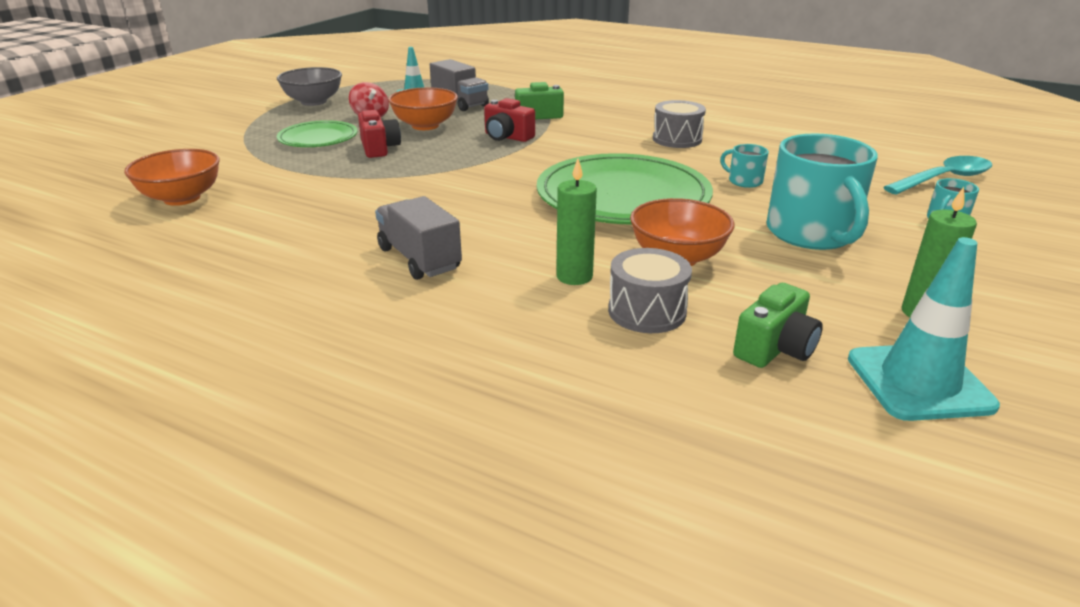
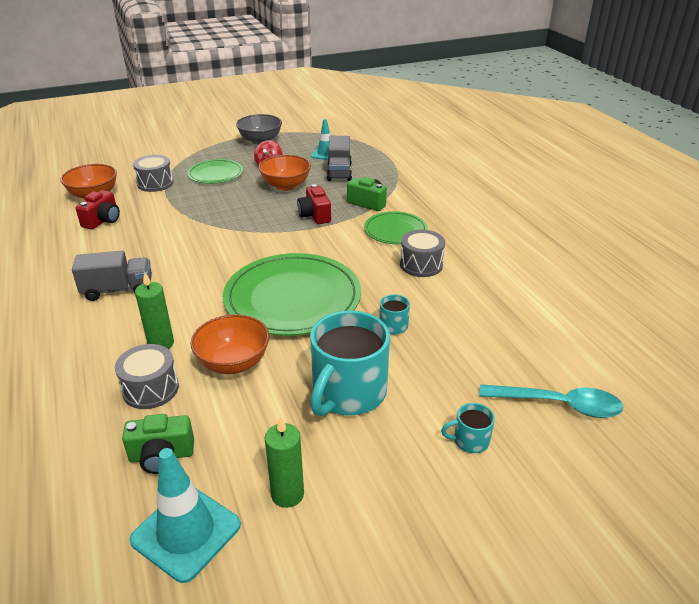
camera: 40 degrees right, 5 degrees up
red camera [358,110,401,158] -> red camera moved to [75,190,120,230]
grey truck [375,196,462,280] -> grey truck turned 75 degrees clockwise [72,251,152,301]
none -> grey drum [133,155,173,192]
none -> green plate [364,211,428,244]

